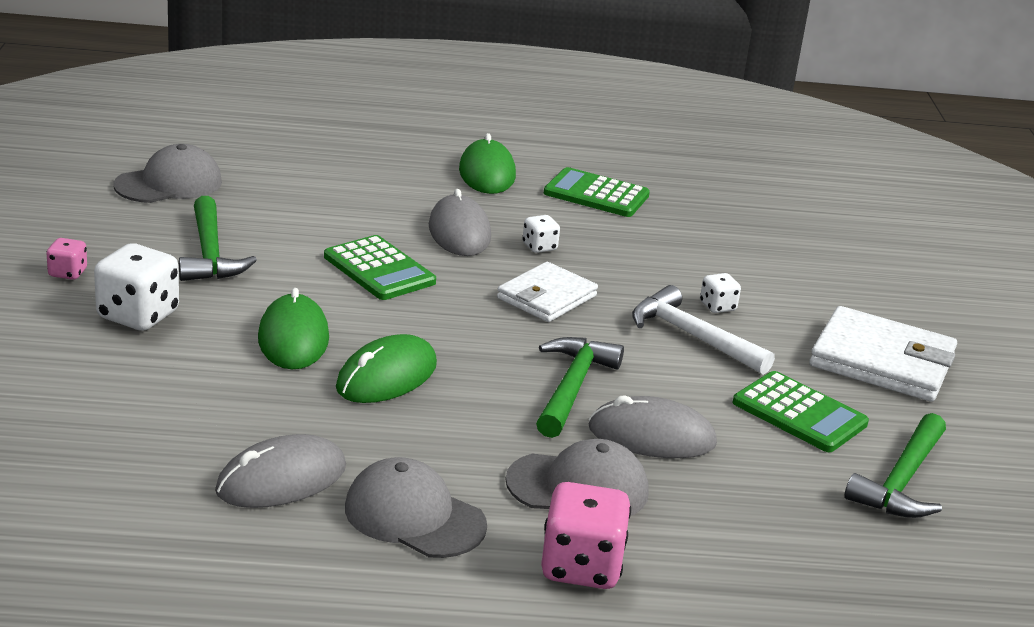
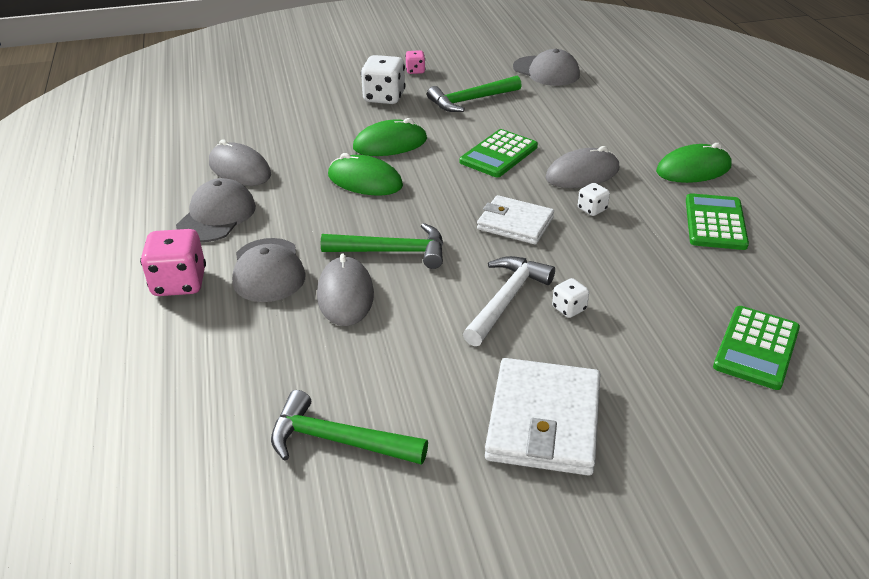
camera: 80 degrees right, 10 degrees up
green calculator [733,371,869,452] -> green calculator moved to [713,306,800,390]

